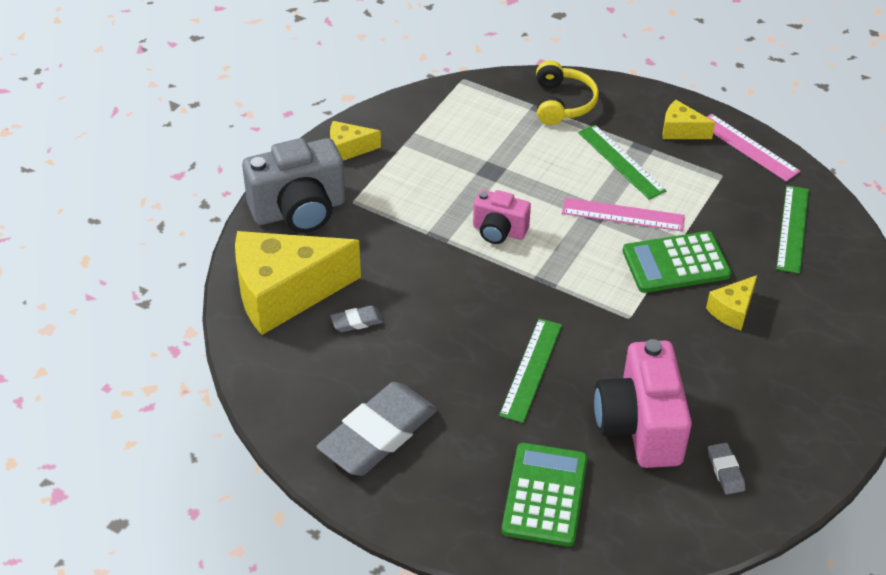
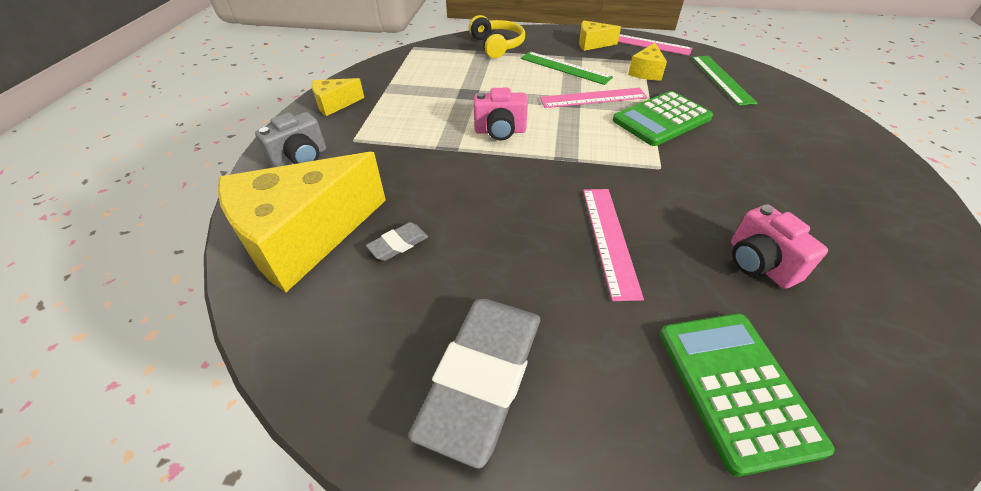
camera: 20 degrees left, 0 degrees up
grey camera [242,138,345,233] -> grey camera [255,112,326,167], size x0.57
green ruler [499,318,562,423] -> pink ruler [583,189,644,301]
pink camera [594,339,692,468] -> pink camera [731,204,828,289], size x0.57
yellow cheese [706,275,757,330] -> yellow cheese moved to [628,43,667,80]
grey eraser [708,443,745,495] -> none

